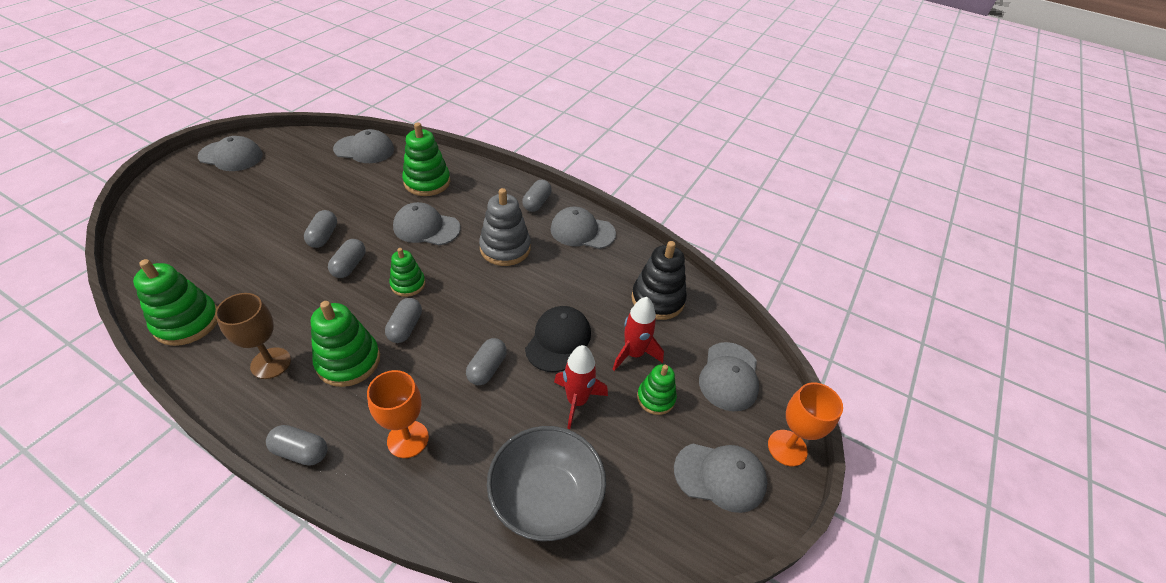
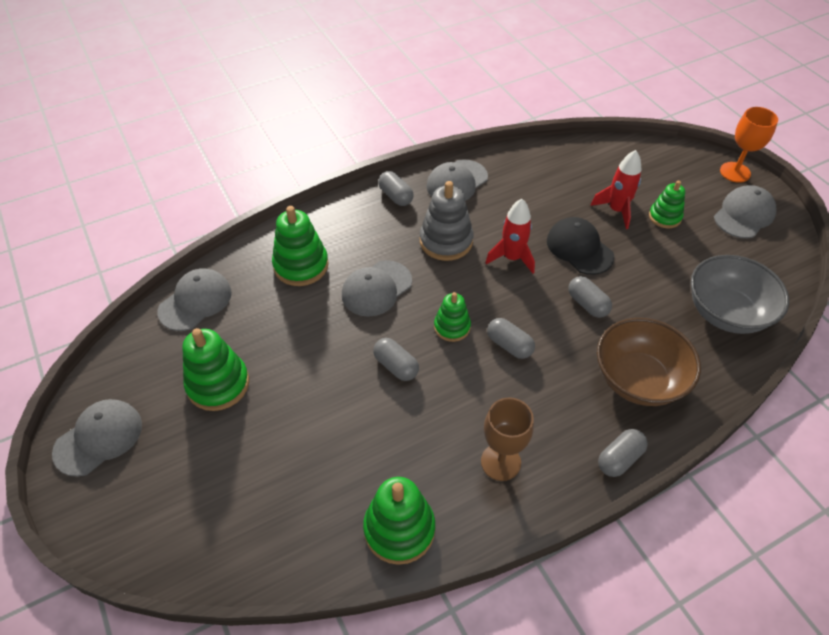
camera: 55 degrees left, 5 degrees up
grey capsule [304,210,337,248] -> none
green stacking toy [311,301,380,387] -> green stacking toy moved to [182,328,249,411]
orange goblet [367,370,429,458] -> brown bowl [597,318,701,406]
red rocket [554,345,608,429] -> red rocket moved to [485,199,535,273]
black stacking toy [631,241,687,320] -> none
grey cap [699,342,759,411] -> none

